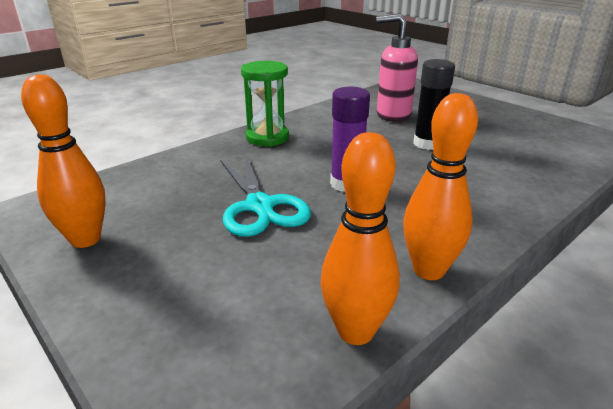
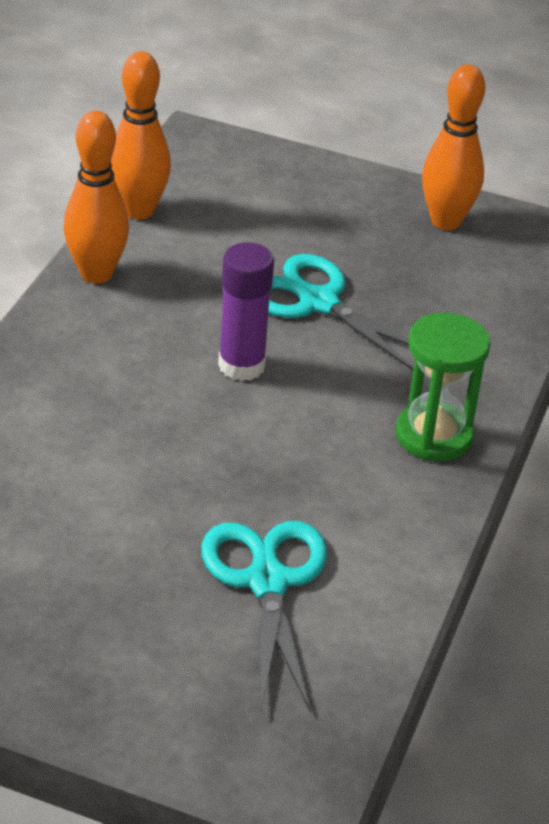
camera: 150 degrees right, 10 degrees up
pink soap dispenser [376,13,418,122] -> turquoise scissors [201,521,327,713]
black glue stick [413,59,455,150] -> none

